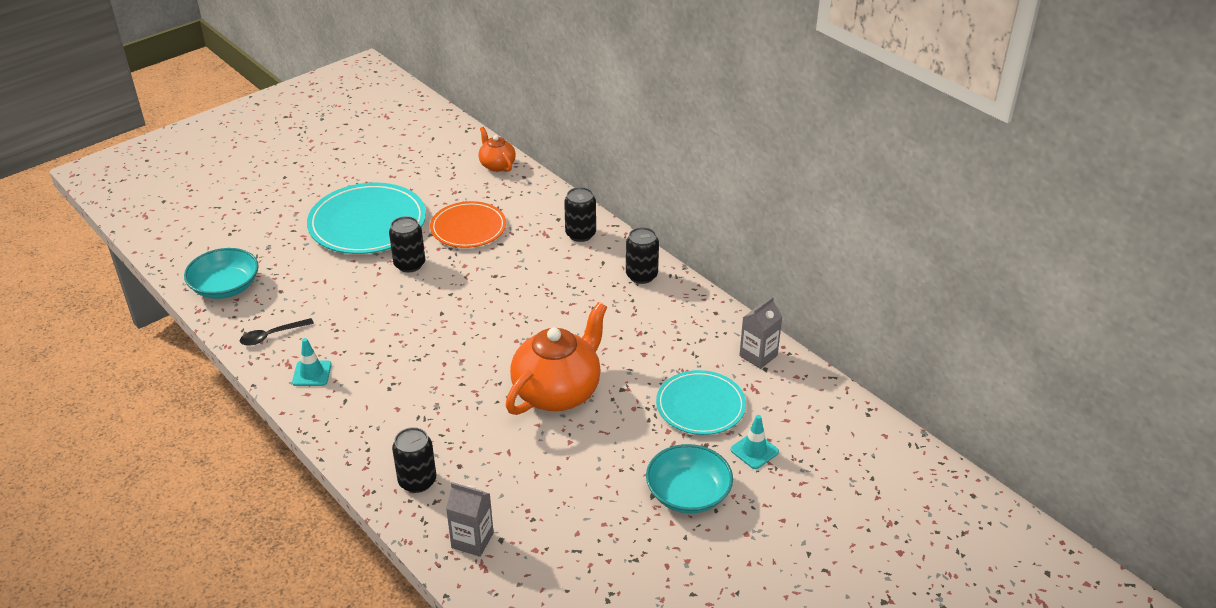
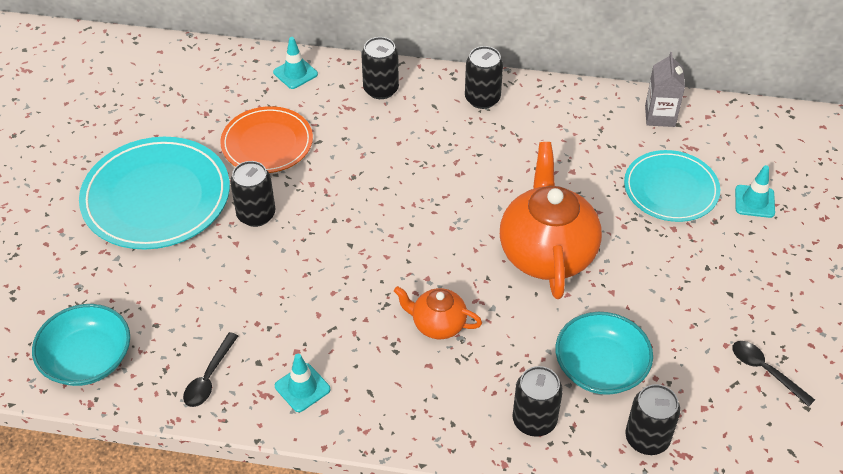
camera: 40 degrees left, 10 degrees up
grey carton [446,482,494,557] -> black can [625,384,680,455]
orange teapot [478,127,516,172] -> orange teapot moved to [394,286,482,339]
turquoise bowl [646,444,733,513] -> turquoise bowl moved to [556,312,653,395]
none -> turquoise traffic cone [273,37,318,89]
none -> black spoon [732,341,815,407]

